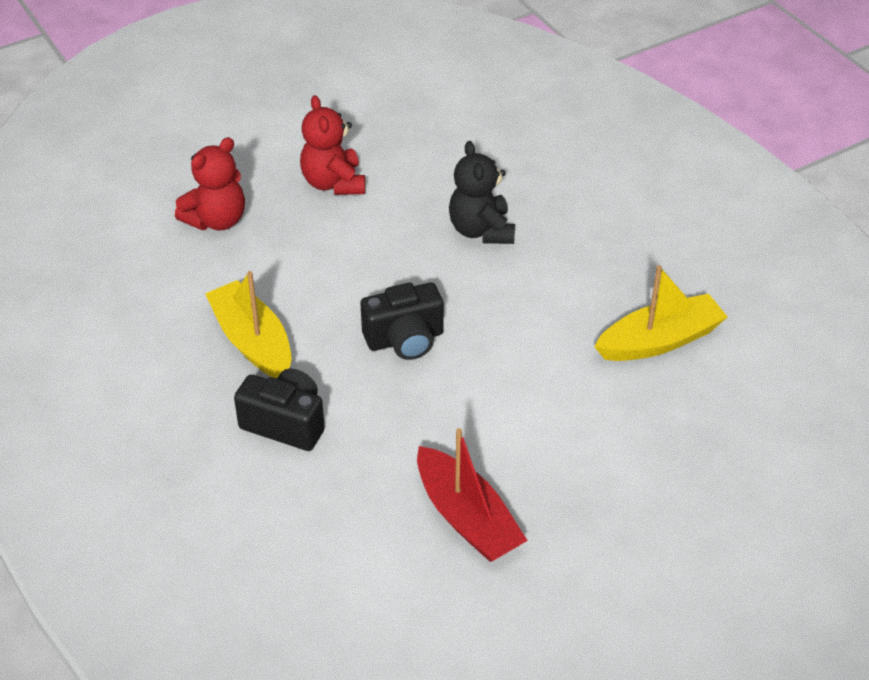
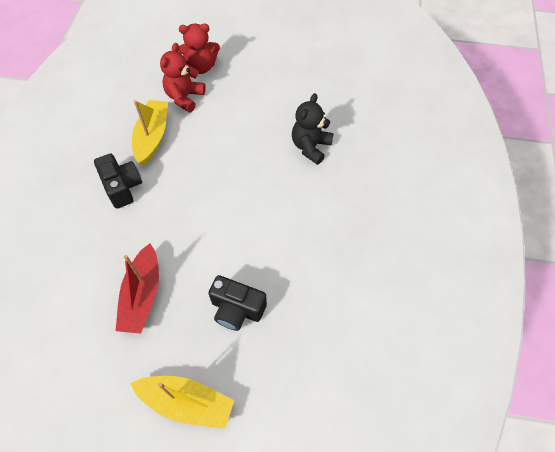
camera: 40 degrees right, 15 degrees up
red teddy bear [300,95,365,195] -> red teddy bear moved to [160,43,206,113]
black camera [361,282,444,360] -> black camera moved to [208,275,267,331]
yellow boat [594,265,728,361] -> yellow boat moved to [130,376,234,429]

